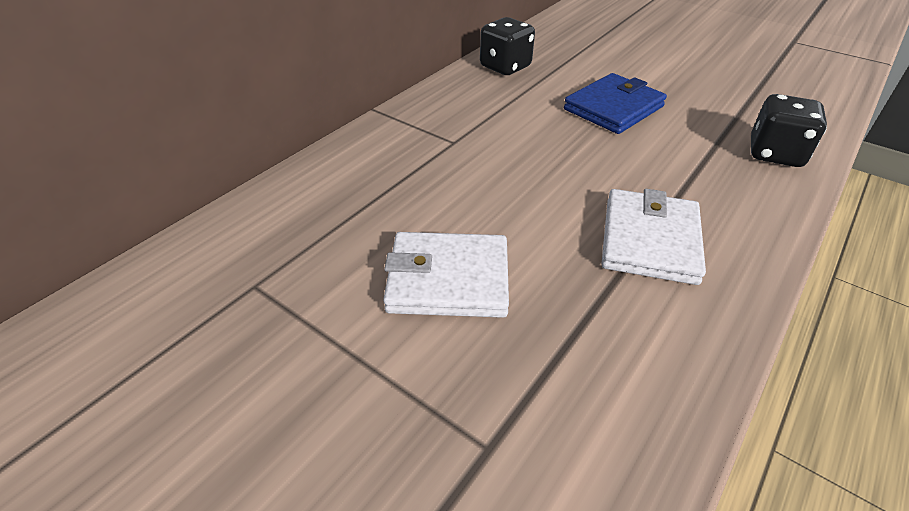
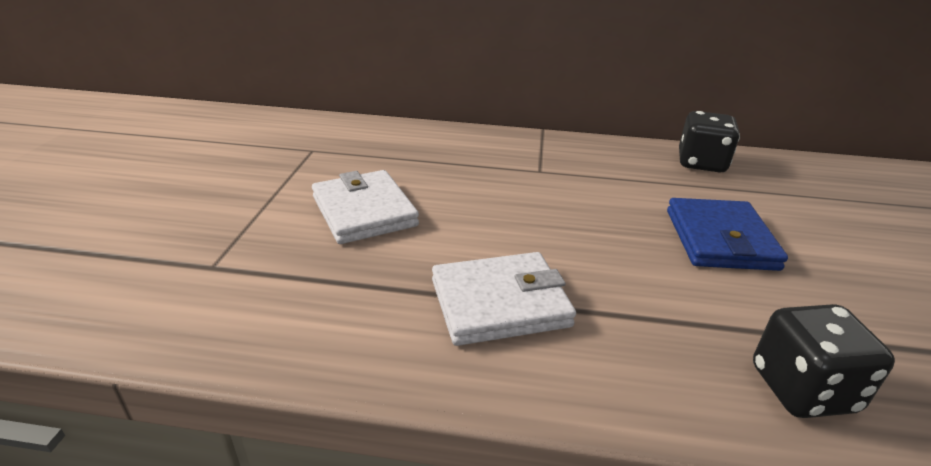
camera: 60 degrees right, 10 degrees down
blue wallet [564,73,667,134] -> blue wallet turned 75 degrees clockwise [667,198,788,271]

